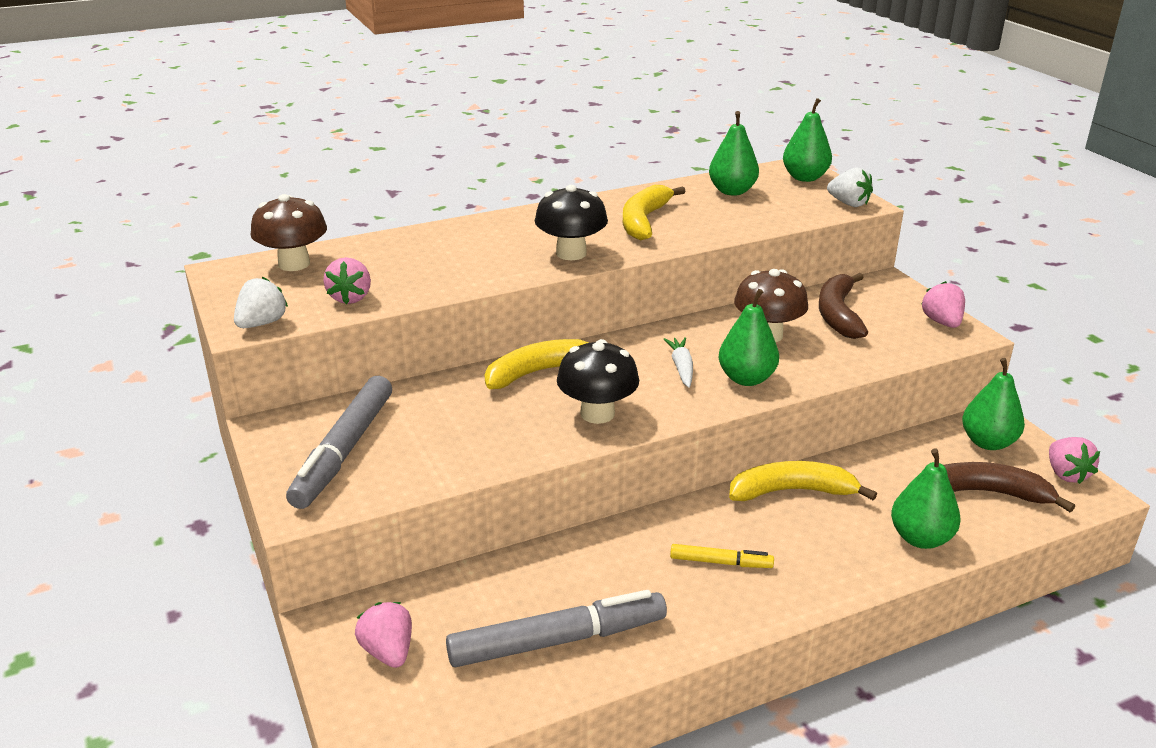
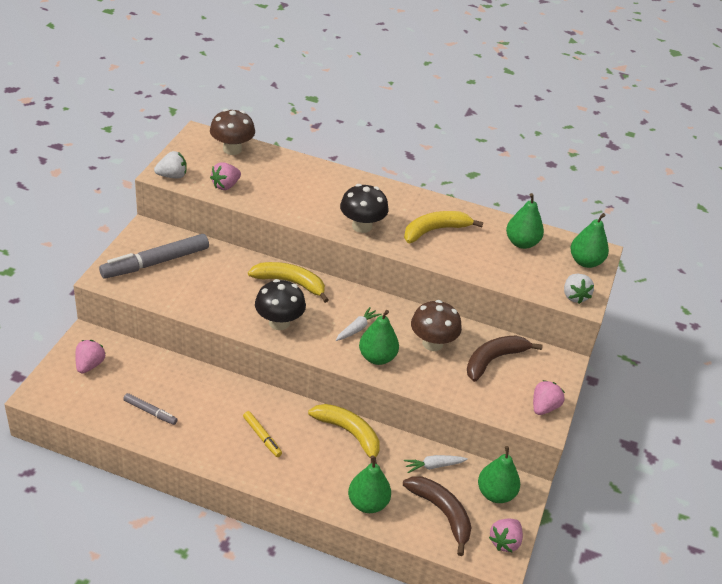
camera: 40 degrees right, 10 degrees up
grey marker [446,590,667,667] -> grey marker [123,393,178,425], size x0.50
none -> white carrot [404,455,468,473]

